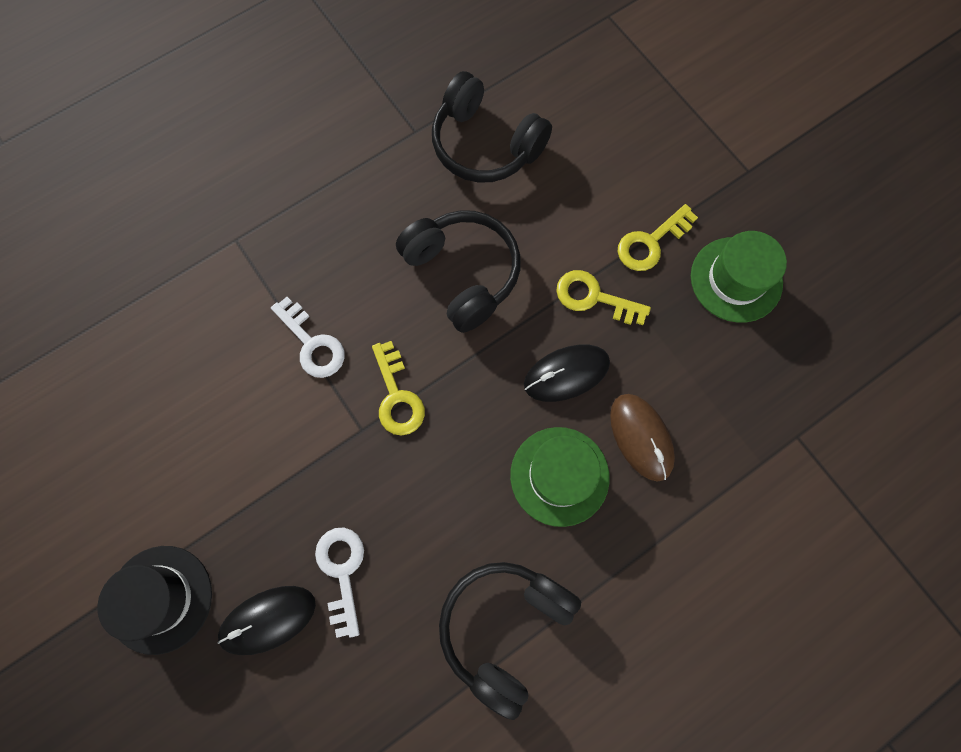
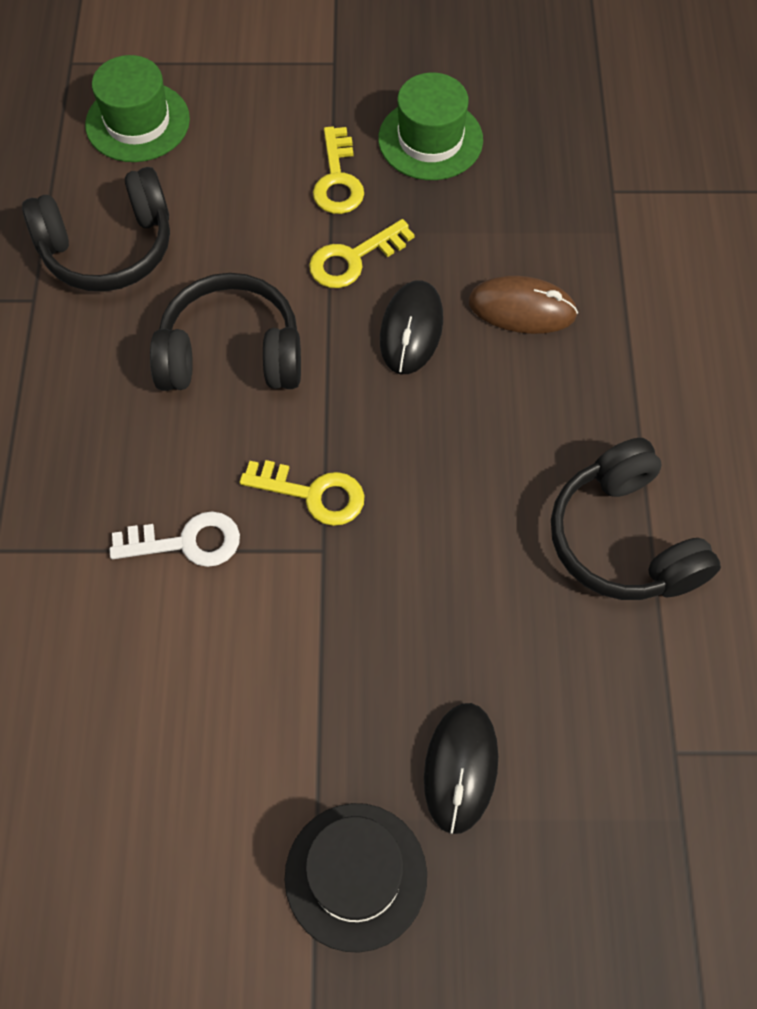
camera: 55 degrees left, 10 degrees down
white key [315,528,364,638] -> none
green hat [510,427,610,527] -> green hat moved to [85,55,190,162]

